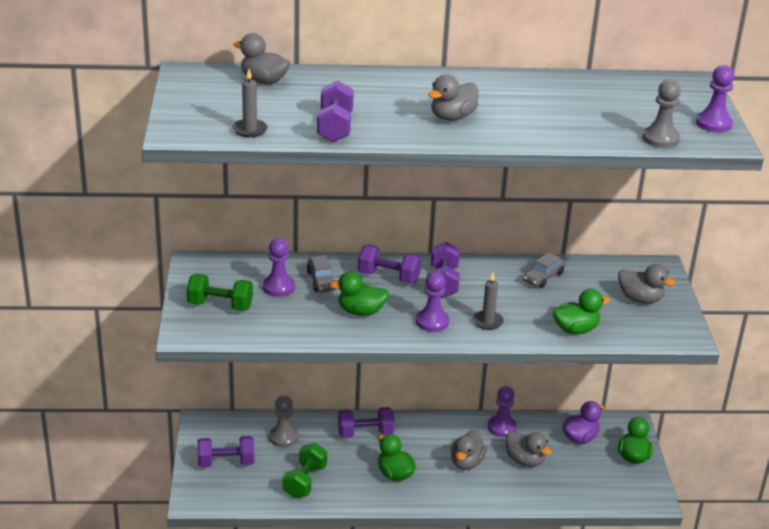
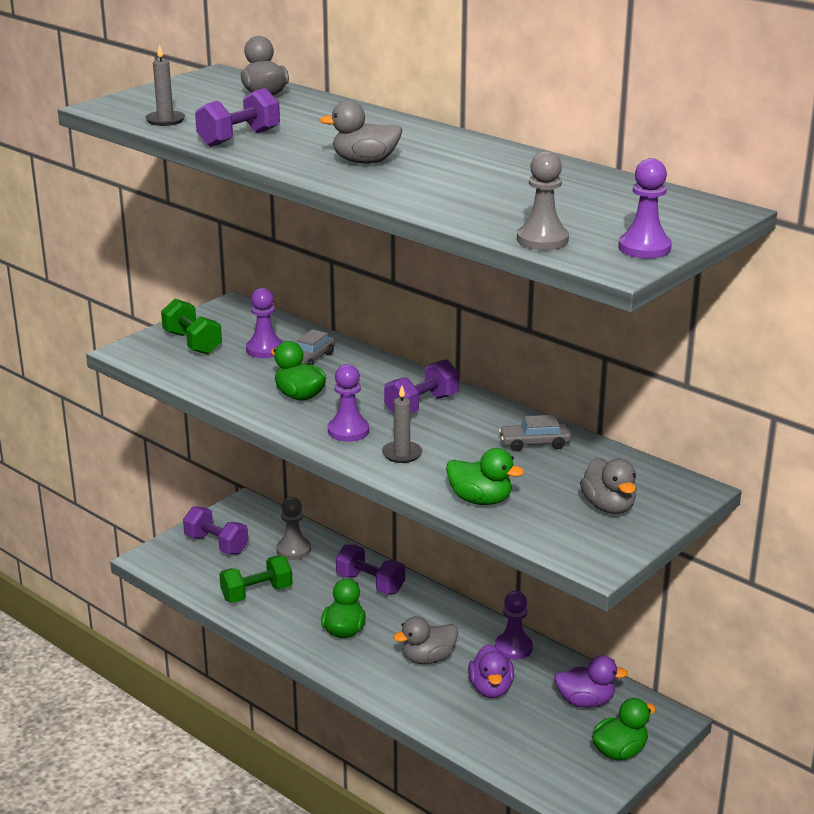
camera: 45 degrees right, 5 degrees down
purple dumbbell [358,245,421,284] -> none
grey duck [506,431,552,467] -> purple duck [468,644,514,698]

